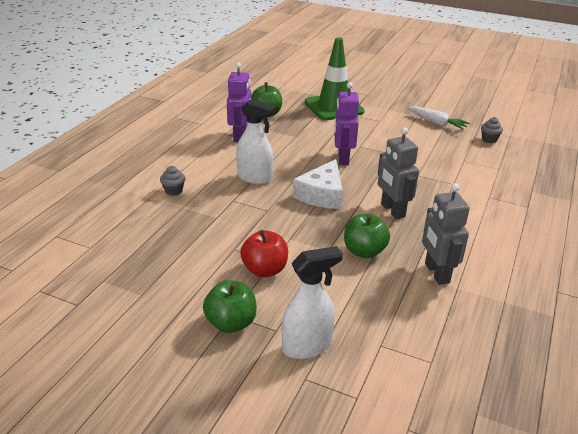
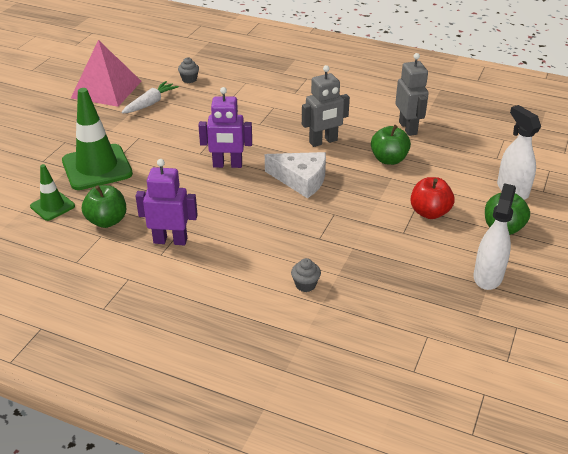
camera: 90 degrees left, 5 degrees up
white spray bottle [236,99,276,184] -> white spray bottle moved to [473,183,516,290]
grey robot [422,183,470,285] -> grey robot turned 90 degrees counterclockwise [395,53,429,136]
none -> green traffic cone [30,164,75,221]
none -> pink pyramid [71,40,142,107]

